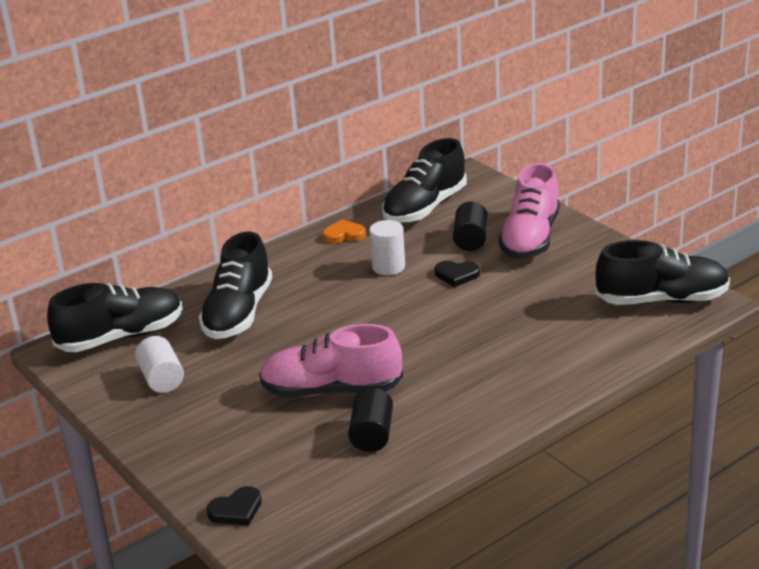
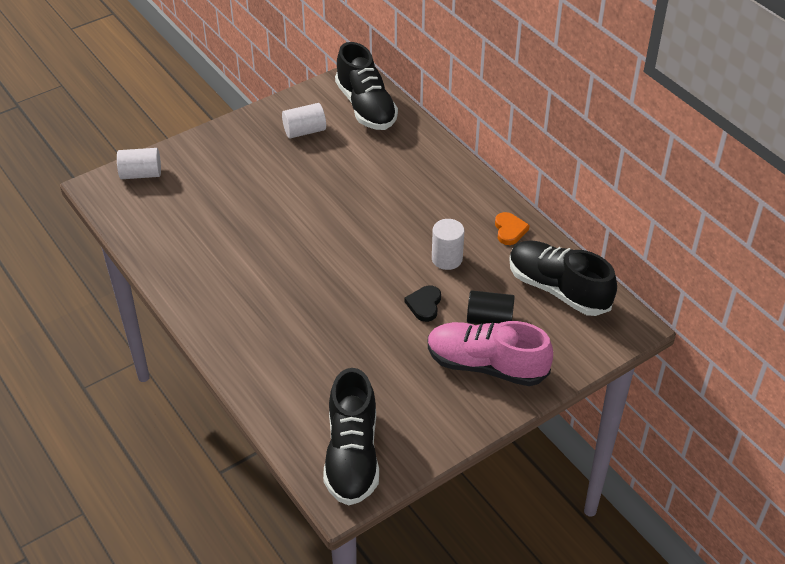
camera: 90 degrees right, 15 degrees up
black shoe [199,231,272,339] -> none
black heart [207,486,262,526] -> white cylinder [117,148,161,179]
pink shoe [259,324,403,397] -> none
black cylinder [348,388,393,452] -> none

